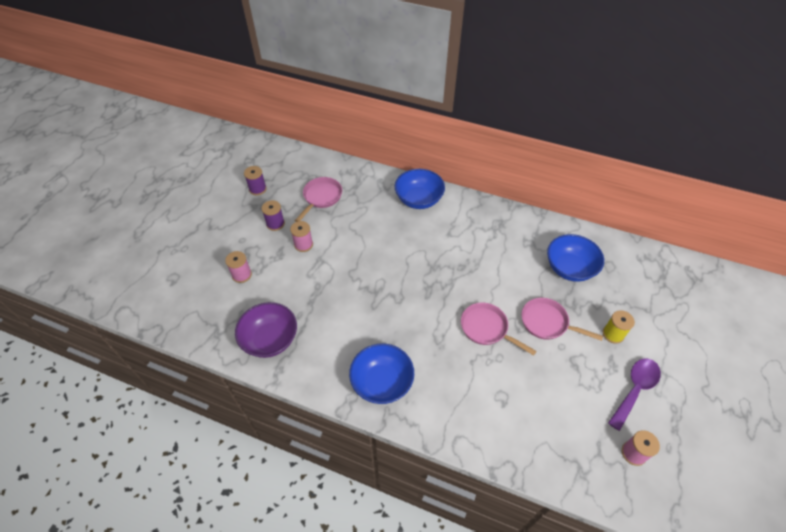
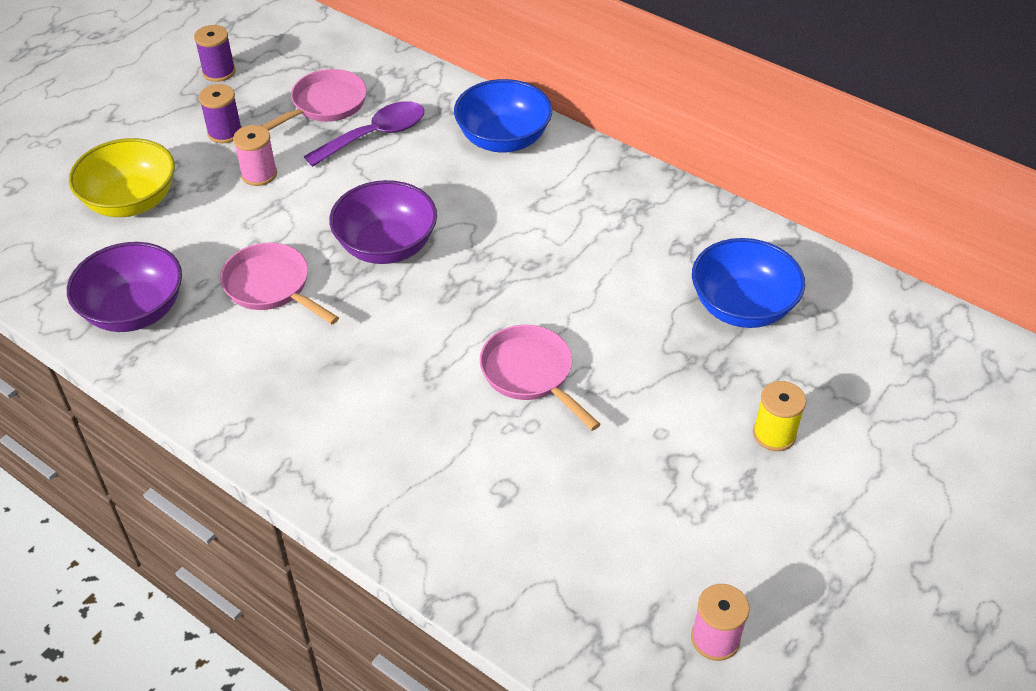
camera: 15 degrees right, 5 degrees down
pink spool [225,251,252,283] -> yellow bowl [69,138,175,217]
blue bowl [349,343,414,404] -> none
pink pan [522,298,603,341] -> pink pan moved to [220,242,339,324]
purple spoon [608,358,661,431] -> purple spoon moved to [304,101,424,167]
none -> purple bowl [329,180,437,264]

